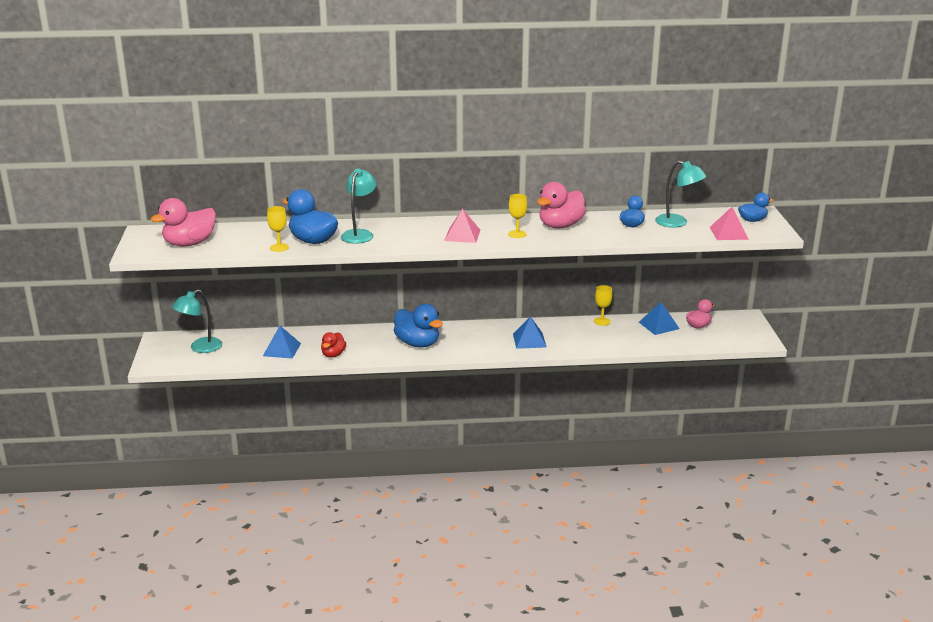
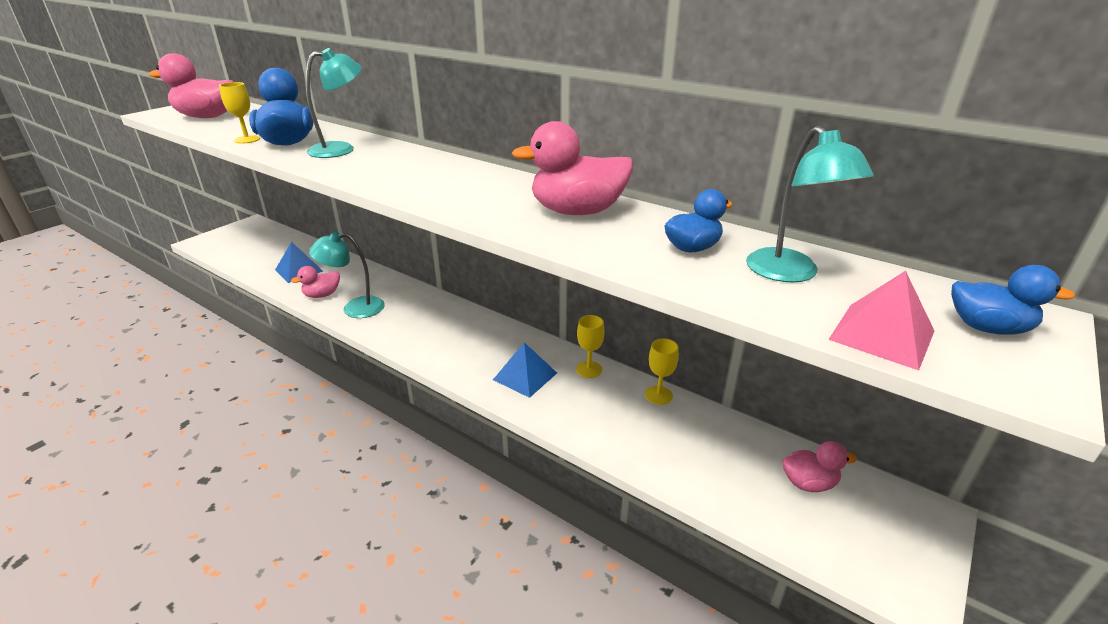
camera: 40 degrees right, 5 degrees up
turquoise lamp [172,289,222,353] -> turquoise lamp moved to [309,231,385,318]
red duck [321,332,346,357] -> pink duck [291,266,340,298]
blue duck [394,304,443,348] -> none
pink pyramid [444,209,480,243] -> none
yellow goblet [508,194,527,238] -> yellow goblet moved to [576,315,604,378]
blue pyramid [639,302,680,335] -> none

